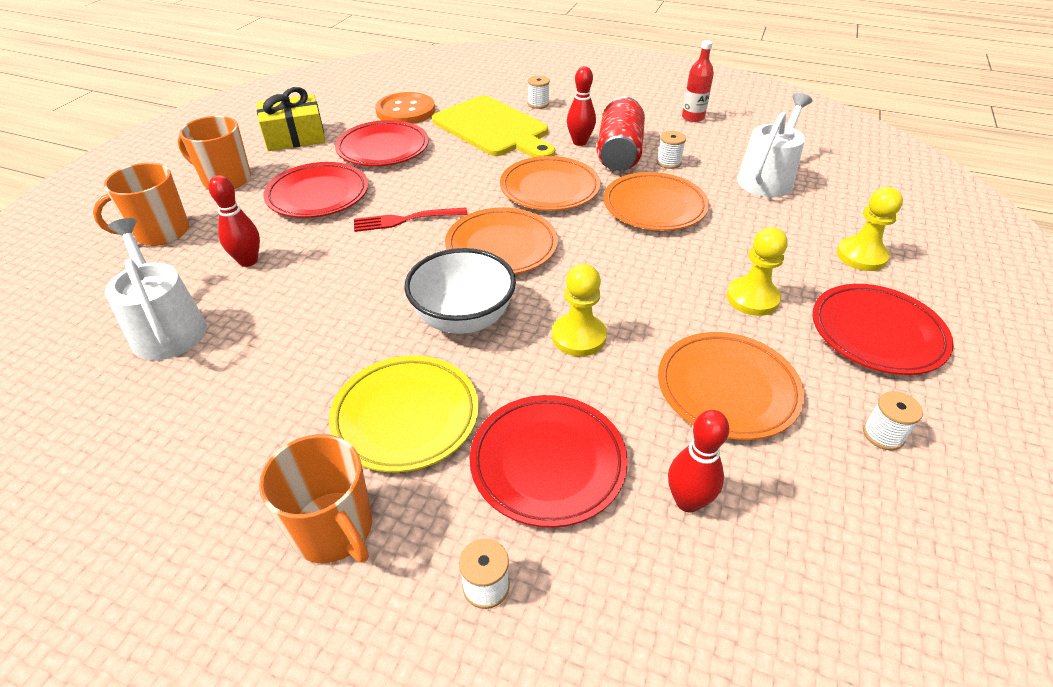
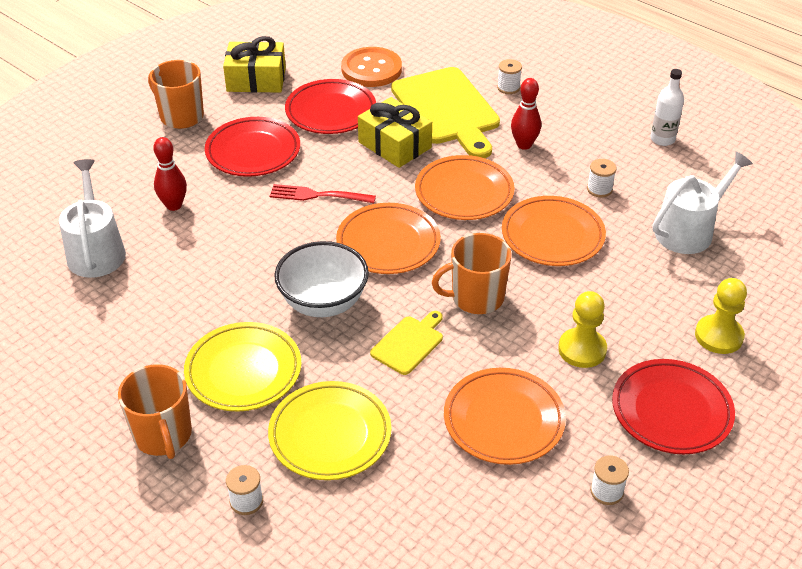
camera: 20 degrees right, 0 degrees up
orange mug [93,163,189,246] -> orange mug moved to [432,233,512,314]
red plate [469,395,628,528] -> yellow plate [268,381,391,480]
yellow pawn [552,264,607,356] -> yellow cutting board [370,311,443,375]
red can [597,96,645,171] -> none
red bowling pin [668,410,730,513] -> none
red bottle [682,40,714,122] -> white bottle [650,69,684,146]
none -> yellow gift [358,97,432,168]

